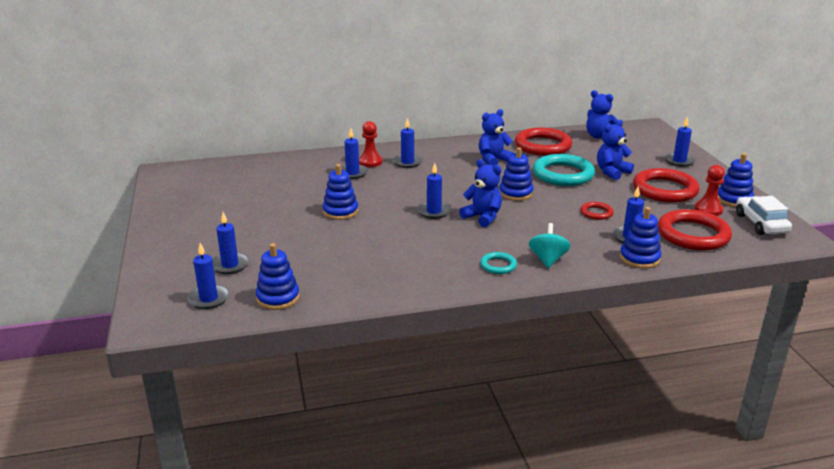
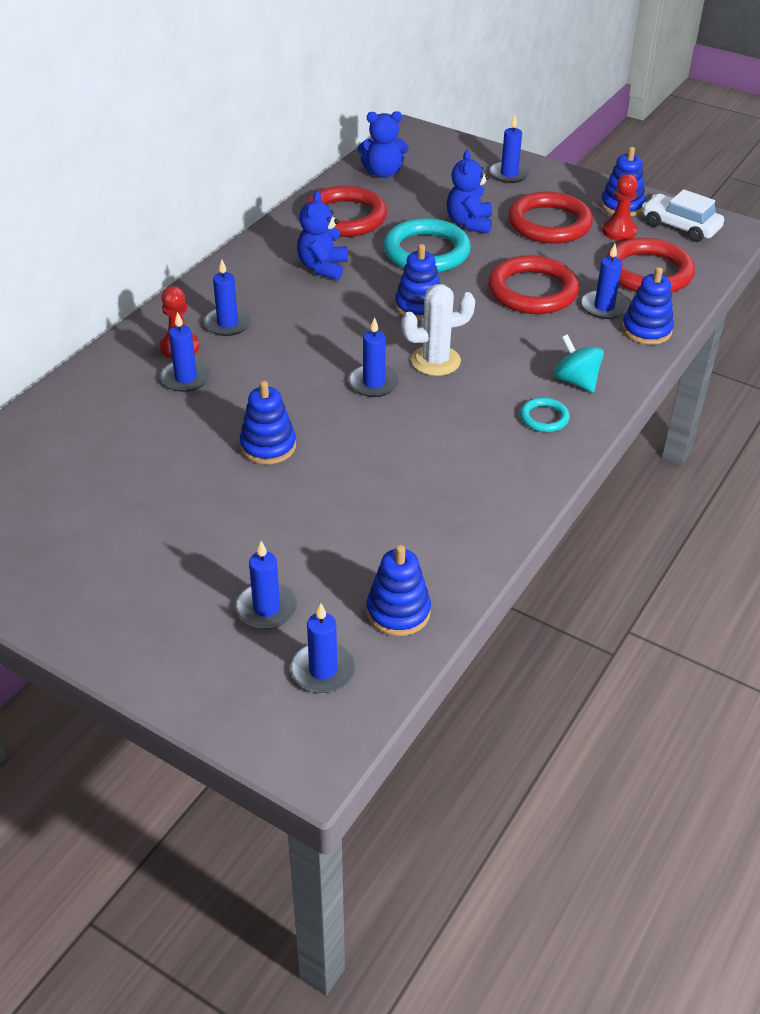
camera: 45 degrees left, 15 degrees up
blue teddy bear [459,159,502,227] -> white cactus [401,284,475,376]
red ring [580,202,614,220] -> red ring [488,255,579,314], size x2.08

